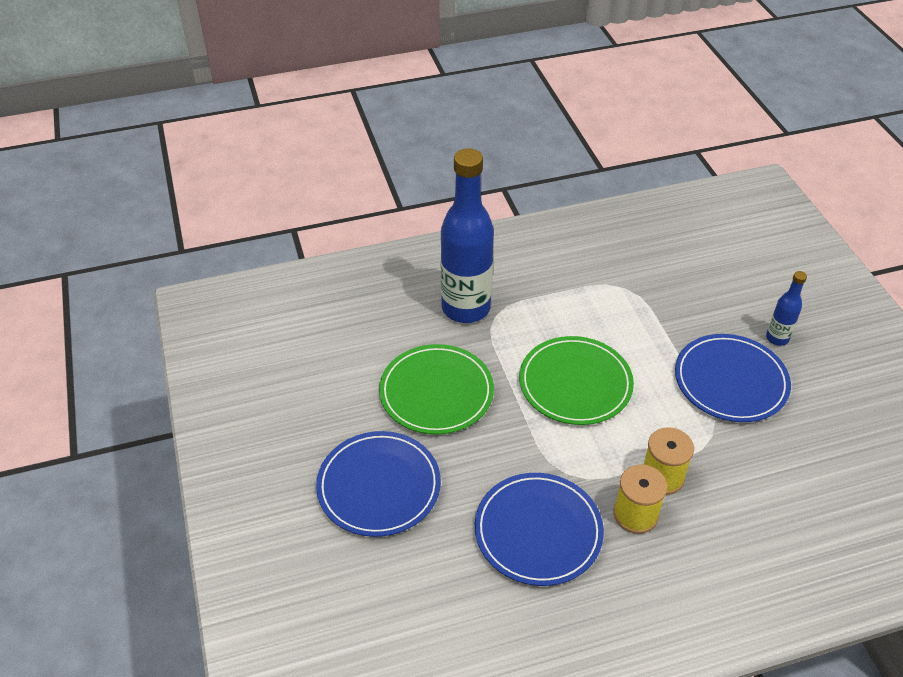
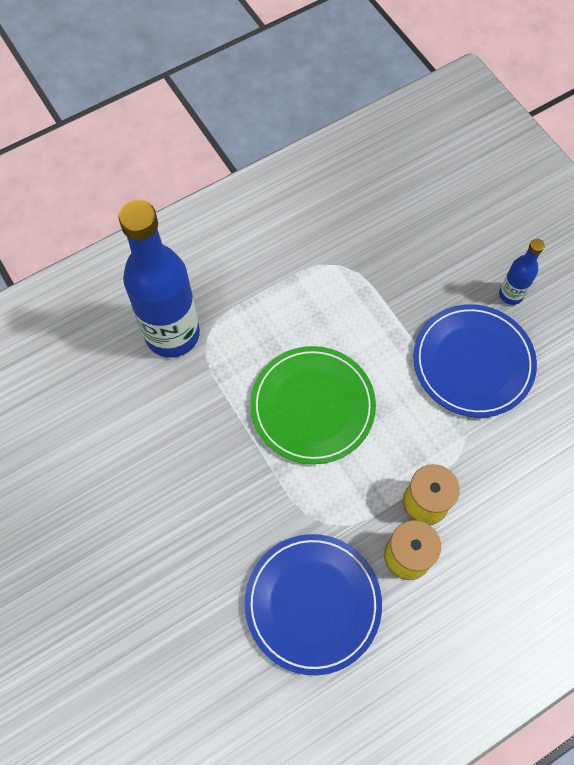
camera: 15 degrees left, 20 degrees up
blue plate [316,431,441,537] -> none
green plate [379,344,494,434] -> none

